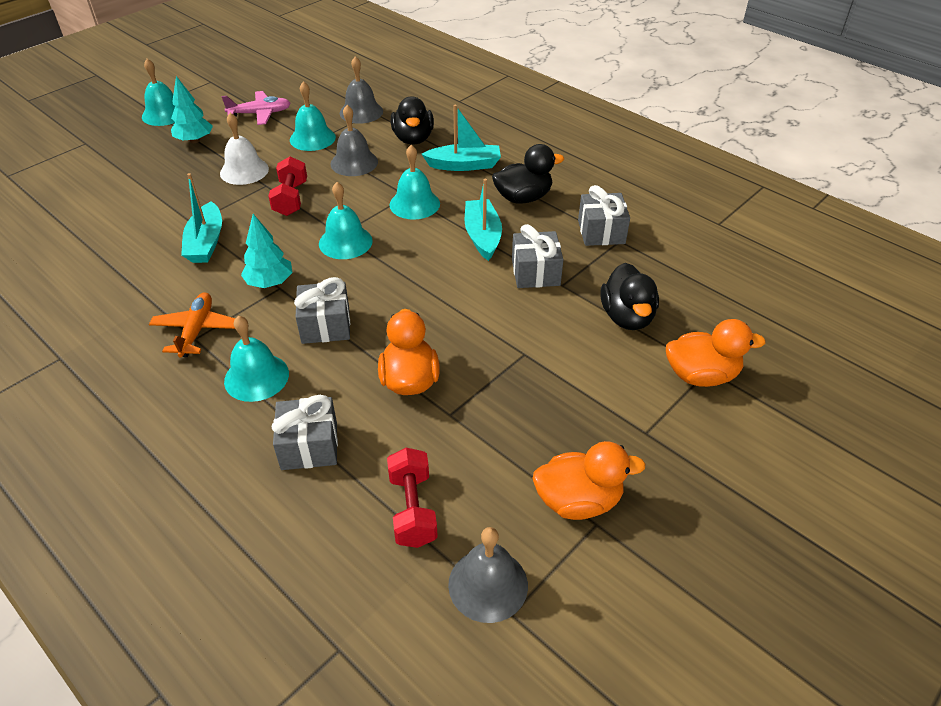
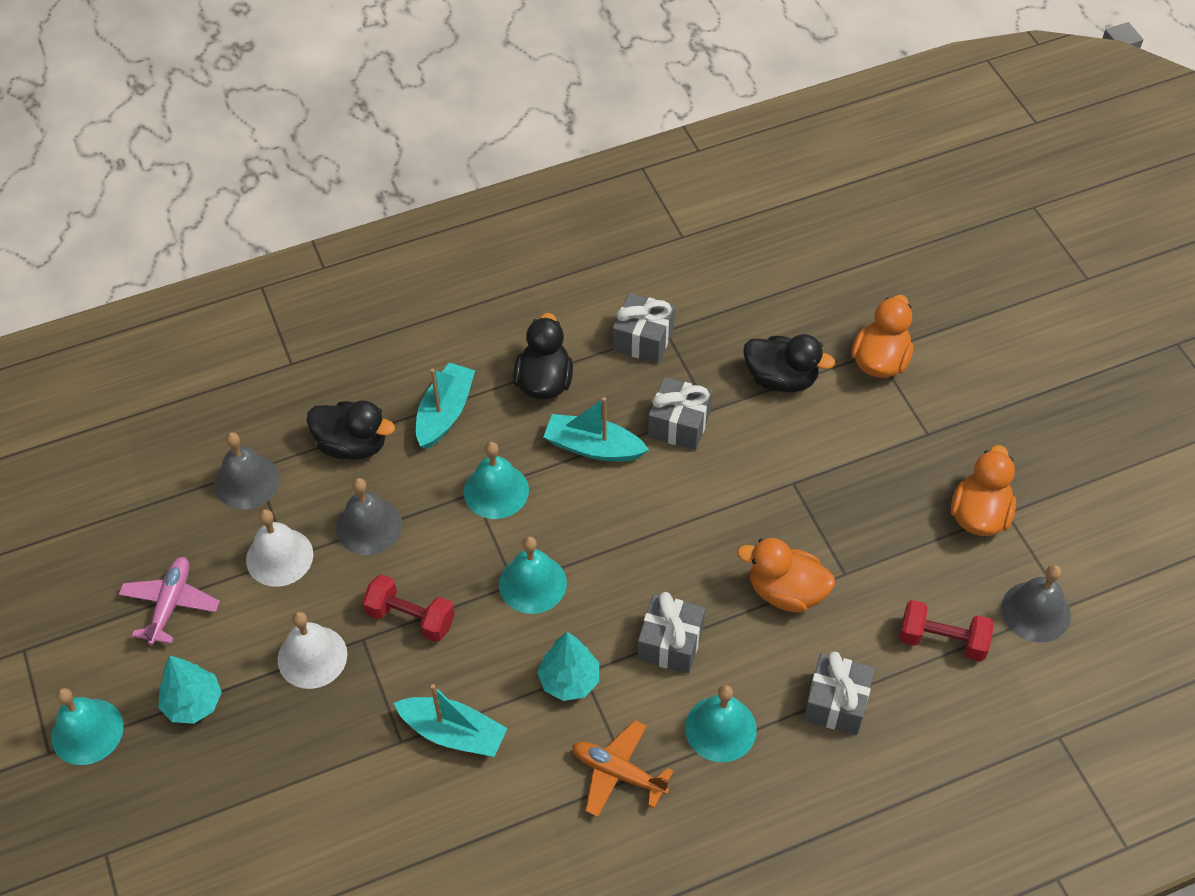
camera: 65 degrees left, 10 degrees up
turquoise bell [290,81,336,151] -> white bell [246,509,313,587]

